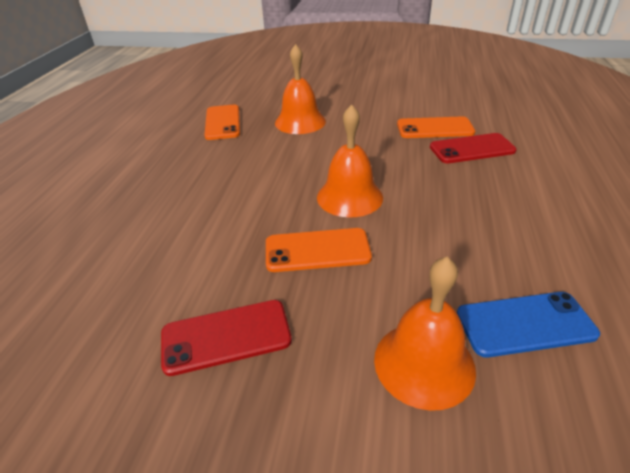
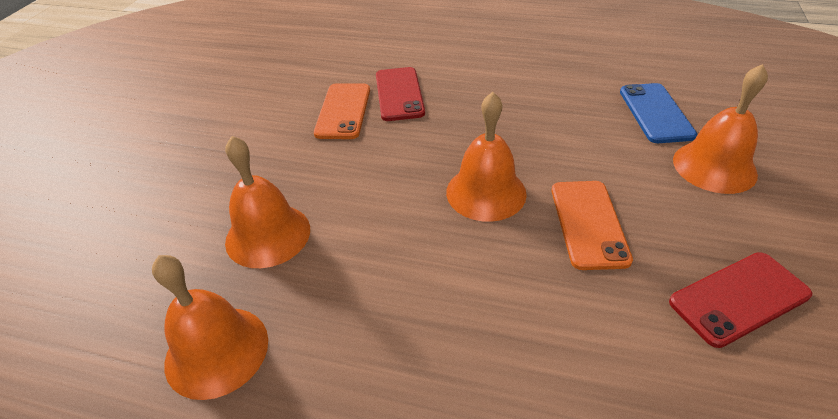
camera: 85 degrees left, 5 degrees up
red phone [161,300,292,376] -> red phone turned 75 degrees clockwise [669,252,812,348]
orange phone [205,104,240,140] -> orange bell [152,255,268,400]

